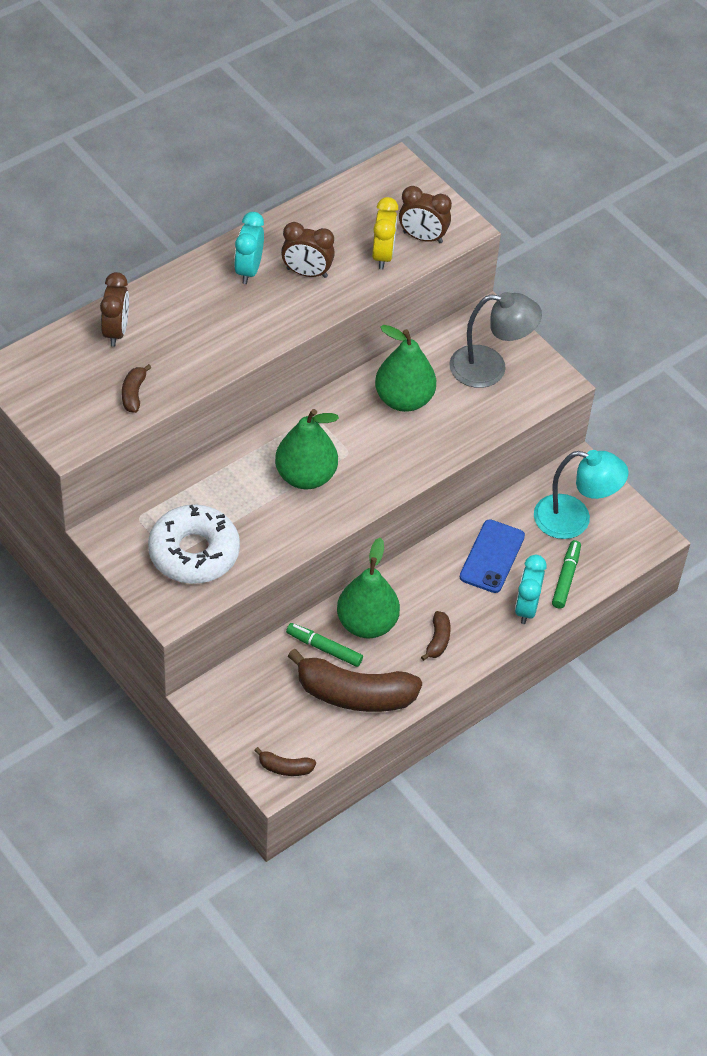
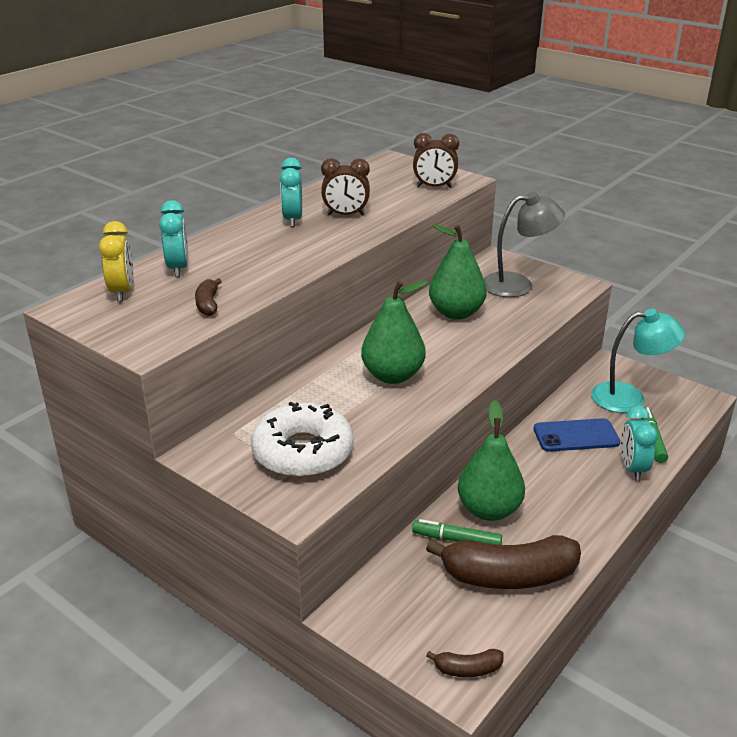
camera: 10 degrees left, 20 degrees down
brown clock [100,272,129,347] -> turquoise clock [159,200,188,277]
yellow clock [372,197,398,269] -> yellow clock moved to [99,221,133,302]
brown banana [421,611,451,661] -> none
blue phone [460,520,525,593] -> blue phone turned 75 degrees clockwise [533,418,620,452]

